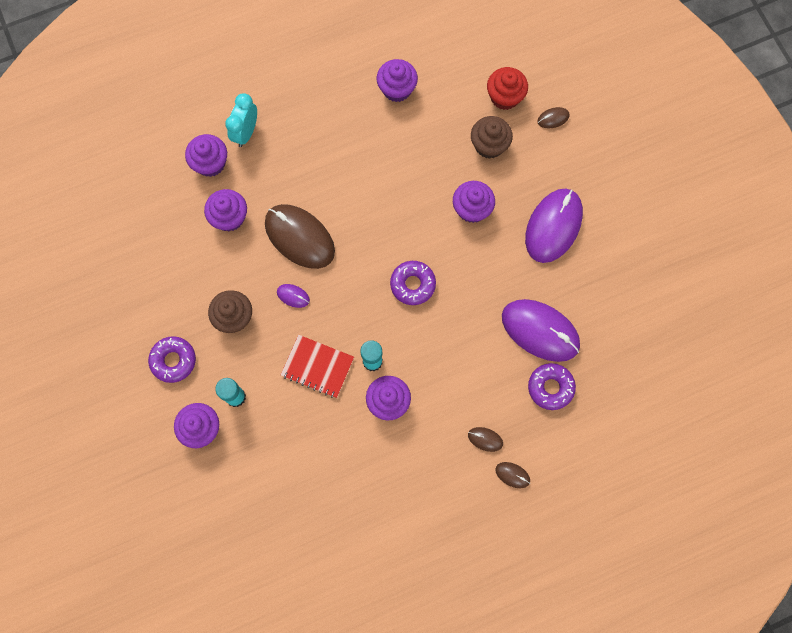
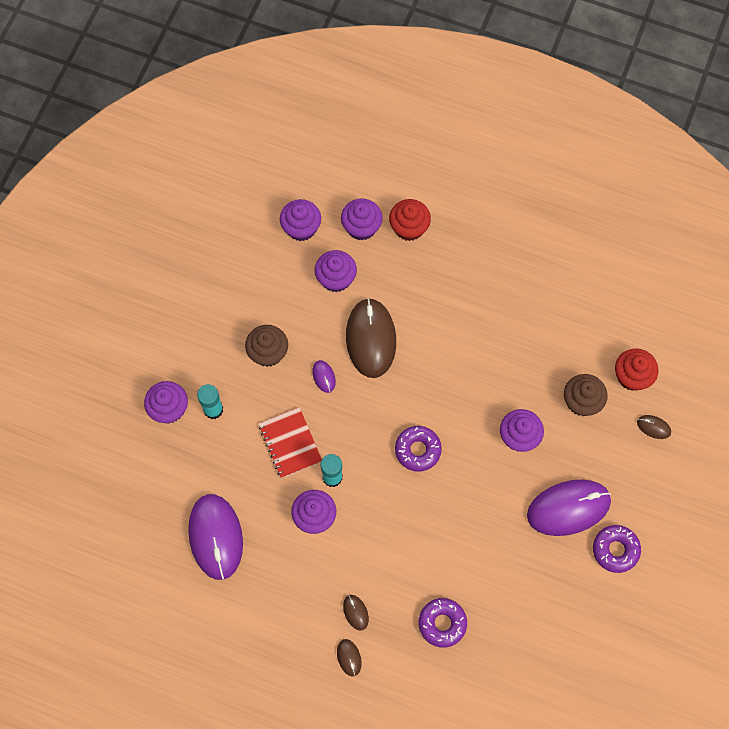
camera: 45 degrees right, 5 degrees down
purple donut [148,336,196,383] -> purple donut moved to [593,525,641,573]
turquoise clock [225,93,257,147] -> red cupcake [389,199,431,241]
purple cupcake [377,59,418,102] -> purple cupcake moved to [280,199,321,241]
purple mouse [502,299,580,362] -> purple mouse moved to [188,494,243,580]

